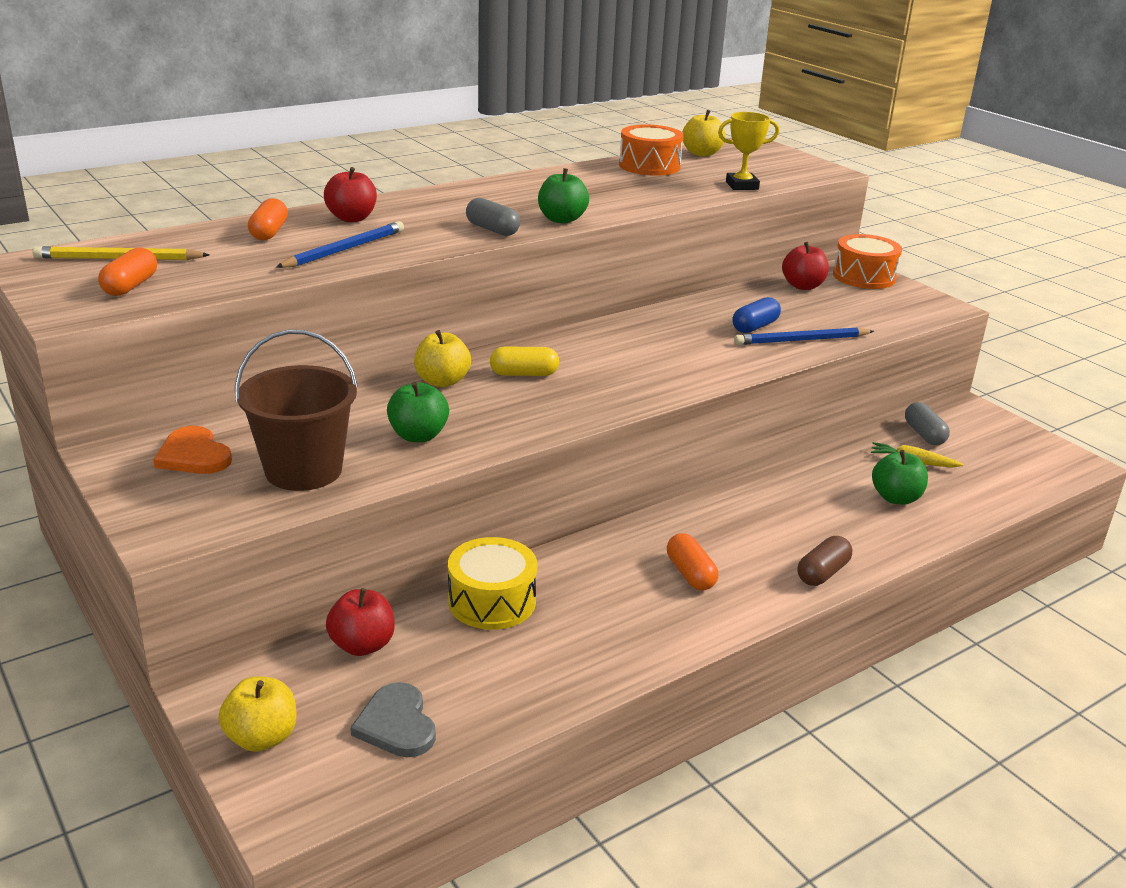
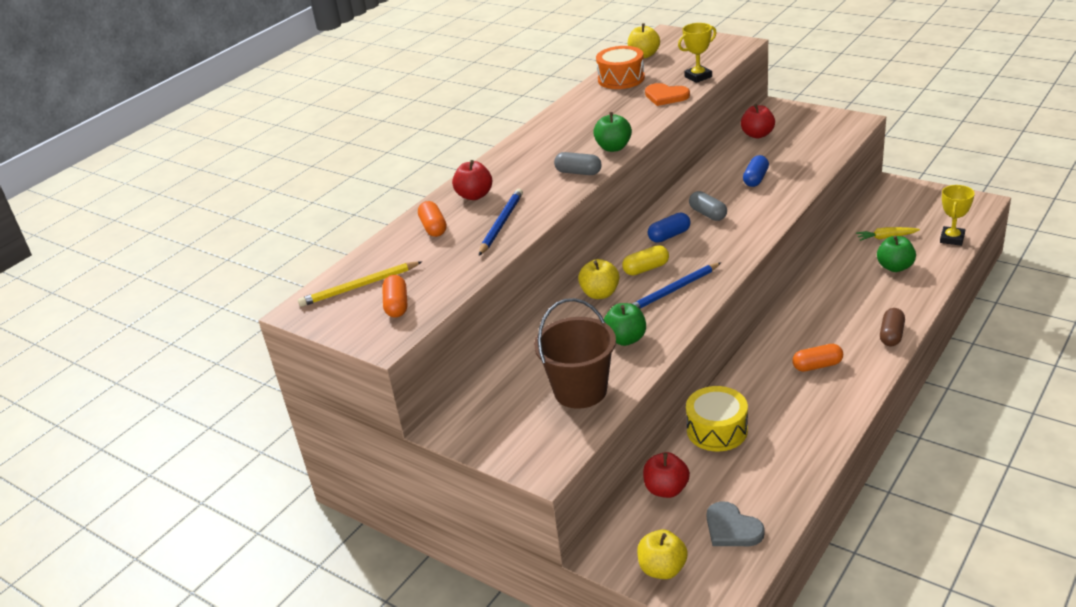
camera: 15 degrees left, 5 degrees up
orange heart [154,426,232,474] -> orange heart moved to [645,83,690,106]
orange capsule [667,533,718,591] -> orange capsule turned 60 degrees counterclockwise [792,344,843,372]
blue pencil [734,327,874,345] -> blue pencil moved to [632,262,721,309]
orange drum [833,234,902,289] -> none
grey capsule [905,402,950,445] -> grey capsule moved to [689,191,727,221]
none -> blue capsule [648,213,691,243]
none -> yellow trophy [940,185,975,246]

